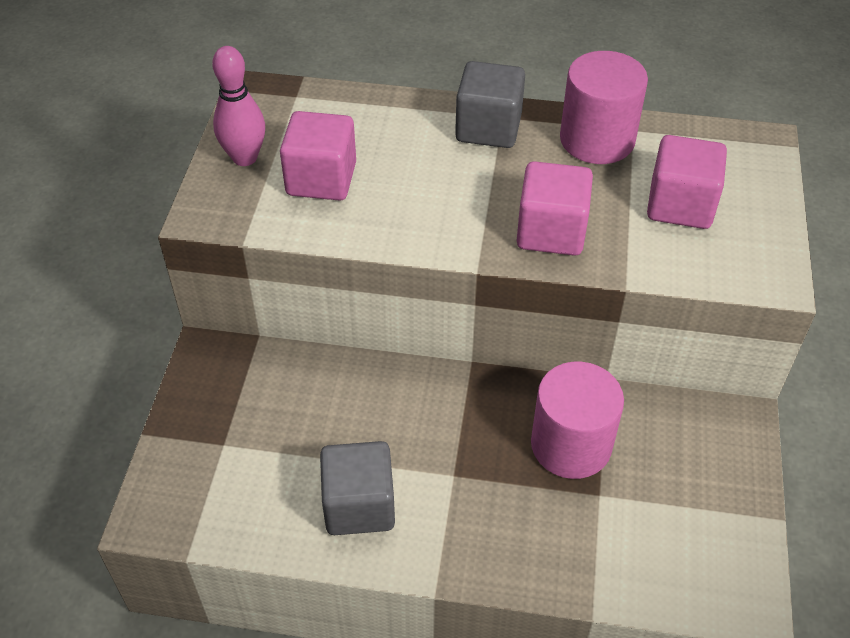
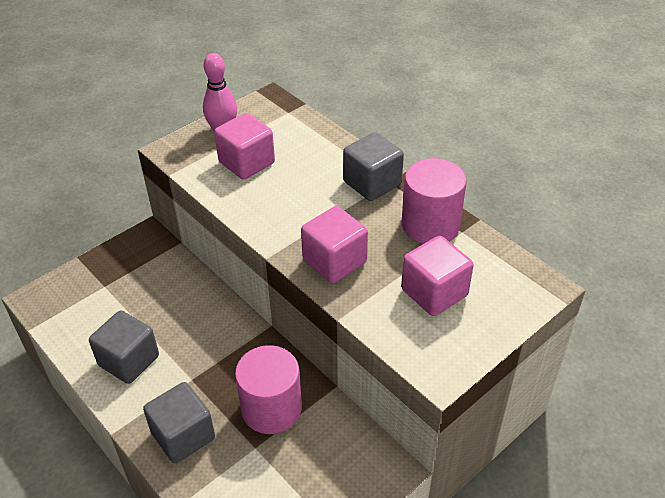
camera: 40 degrees right, 5 degrees down
none -> grey cube [143,382,215,463]

